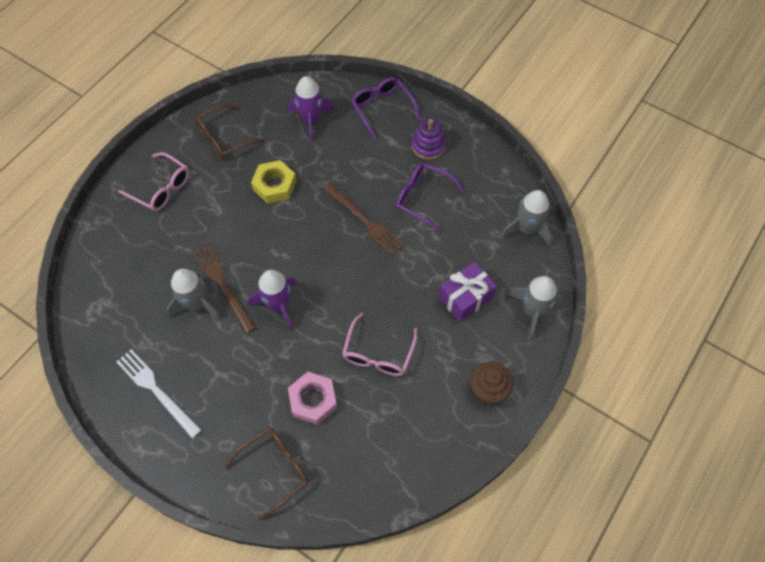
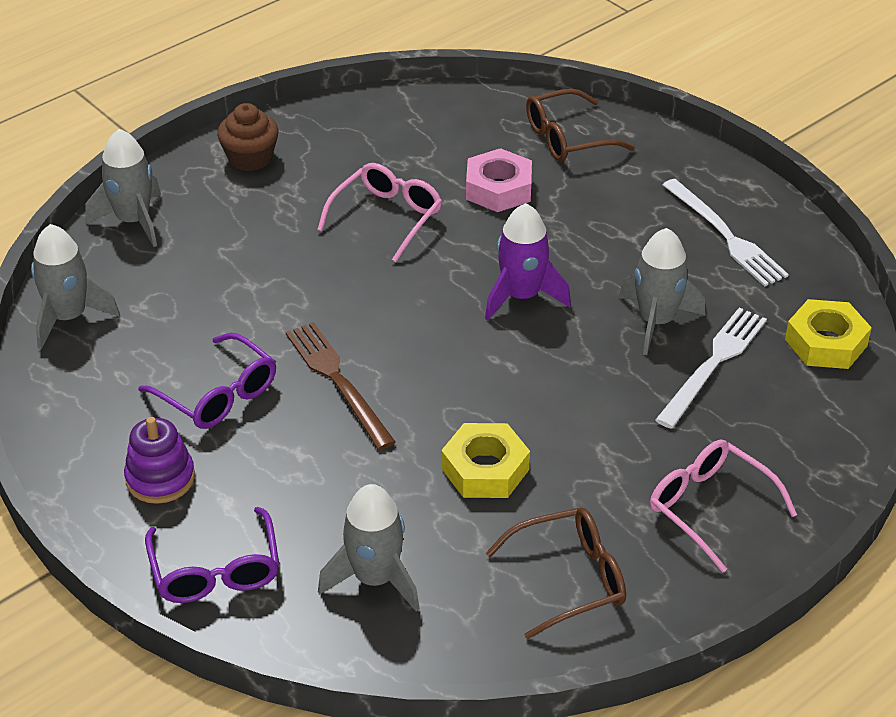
camera: 165 degrees left, 20 degrees down
brown fork [192,244,256,334] -> none
purple rocket [288,76,335,142] -> grey rocket [318,484,420,612]
purple gift [439,262,497,322] -> none
none -> white fork [655,308,767,429]
none -> yellow nut [785,299,872,369]

